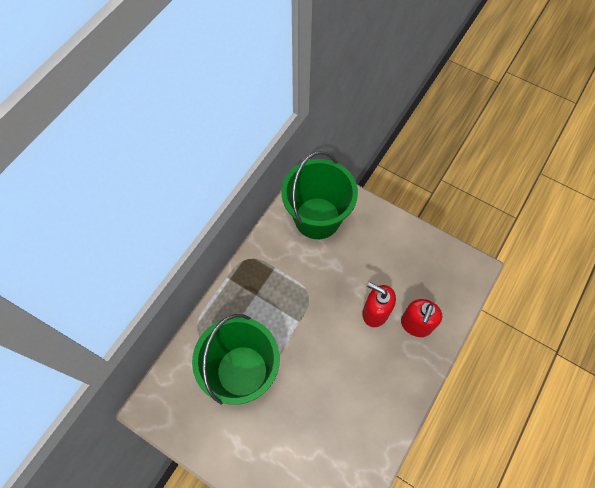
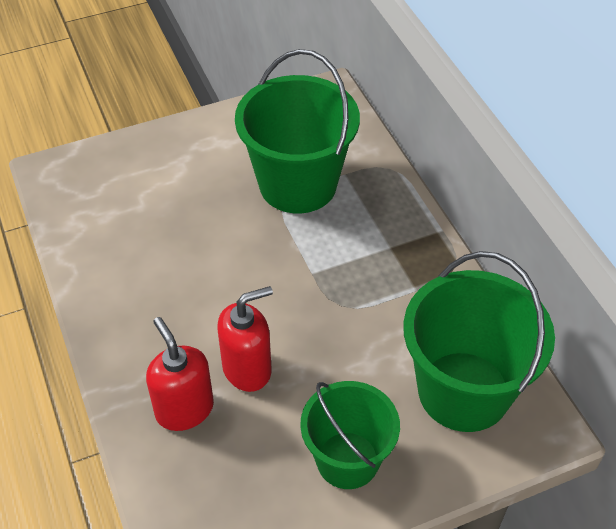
camera: 125 degrees right, 15 degrees down
none -> green bucket [300,381,400,489]

